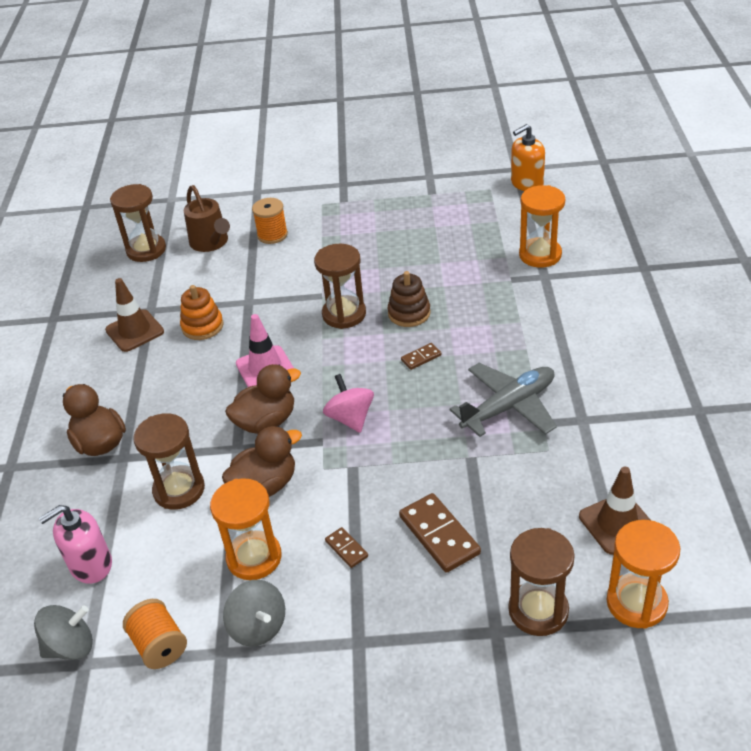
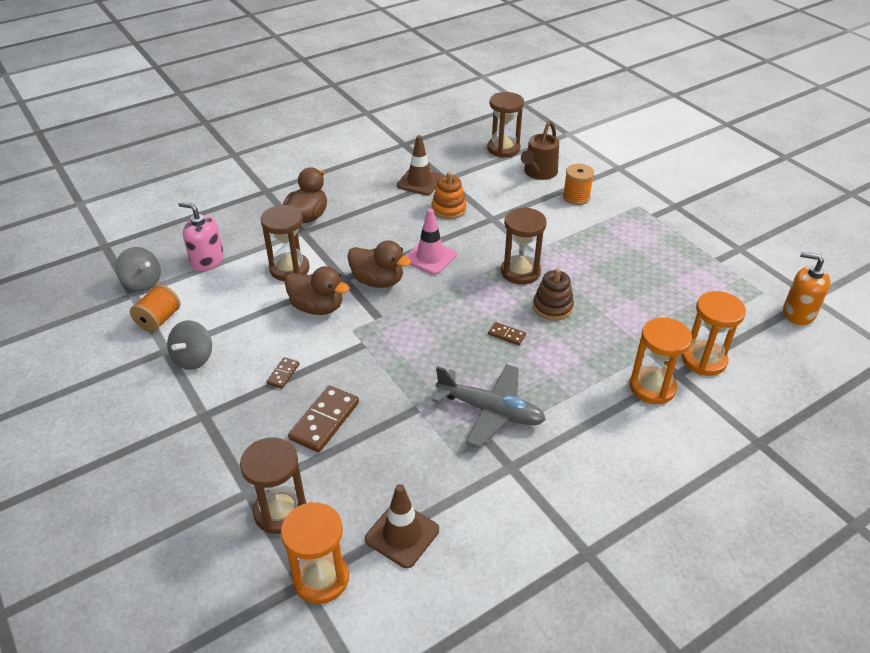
camera: 55 degrees right, 0 degrees up
orange hourglass [210,478,282,580] -> orange hourglass moved to [630,317,692,404]
pink spinning top [323,374,374,433] -> none

